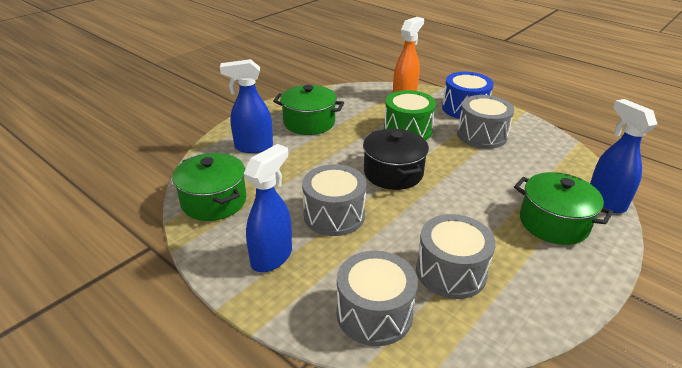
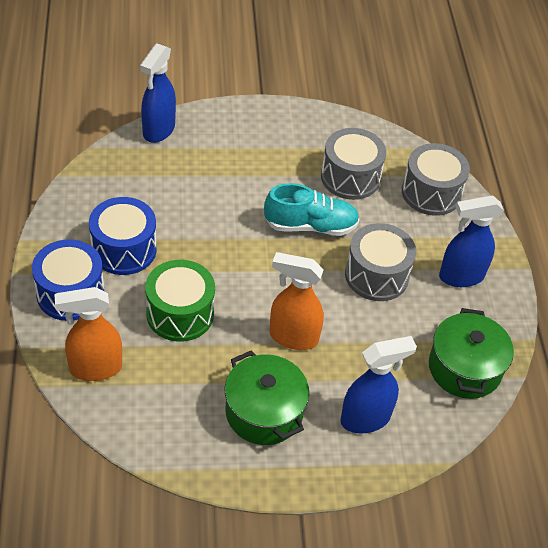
camera: 140 degrees left, 15 degrees up
blue spray bottle [220,59,273,153] -> blue spray bottle turned 60 degrees counterclockwise [340,336,417,433]
black pot [363,129,429,190] -> none
grey drum [457,95,514,149] -> blue drum [89,197,156,275]
green pot [514,172,613,245] -> none
none -> turquoise shoe [264,183,360,236]
none -> orange spray bottle [269,252,324,350]

